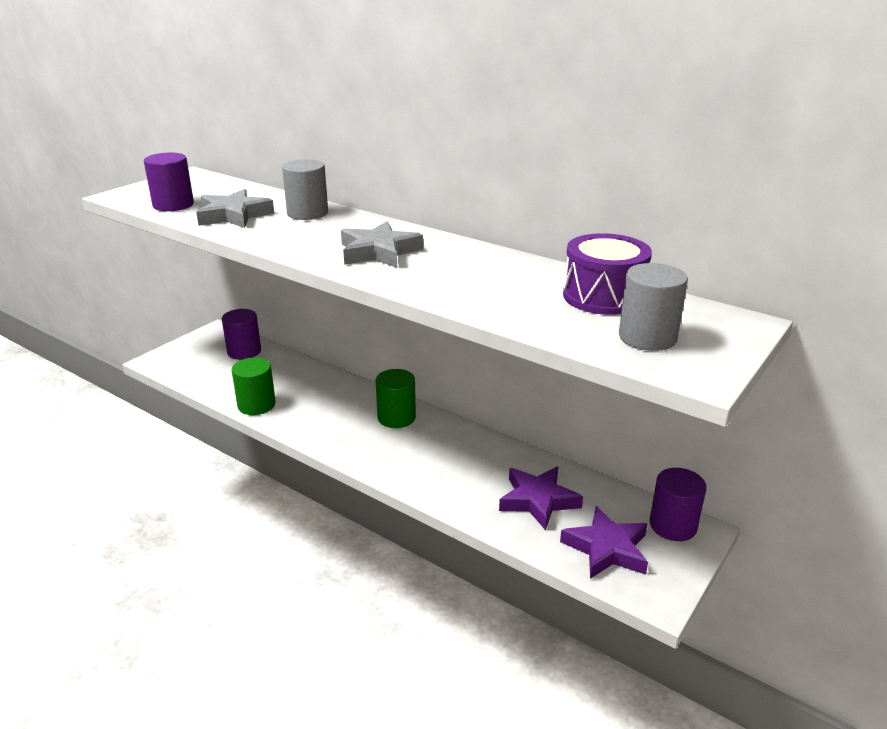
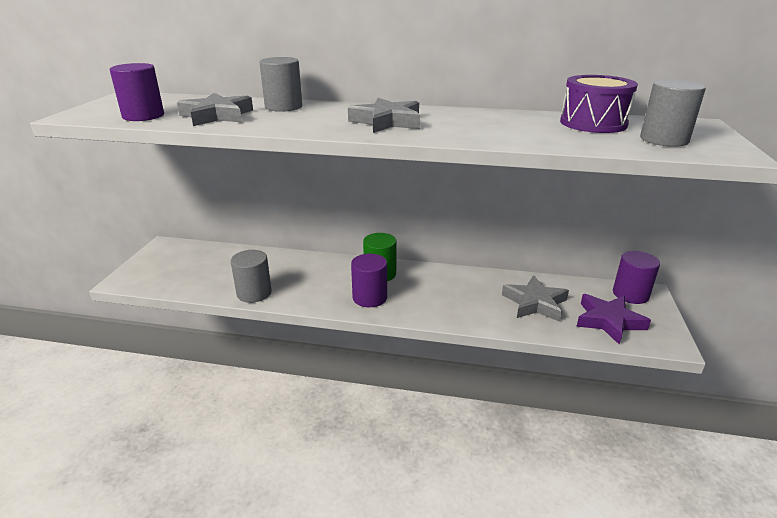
camera: 25 degrees left, 0 degrees up
purple cylinder [222,309,261,360] -> purple cylinder moved to [351,254,387,307]
green cylinder [232,357,276,415] -> grey cylinder [231,250,272,303]
purple star [499,466,583,530] -> grey star [502,275,569,322]

